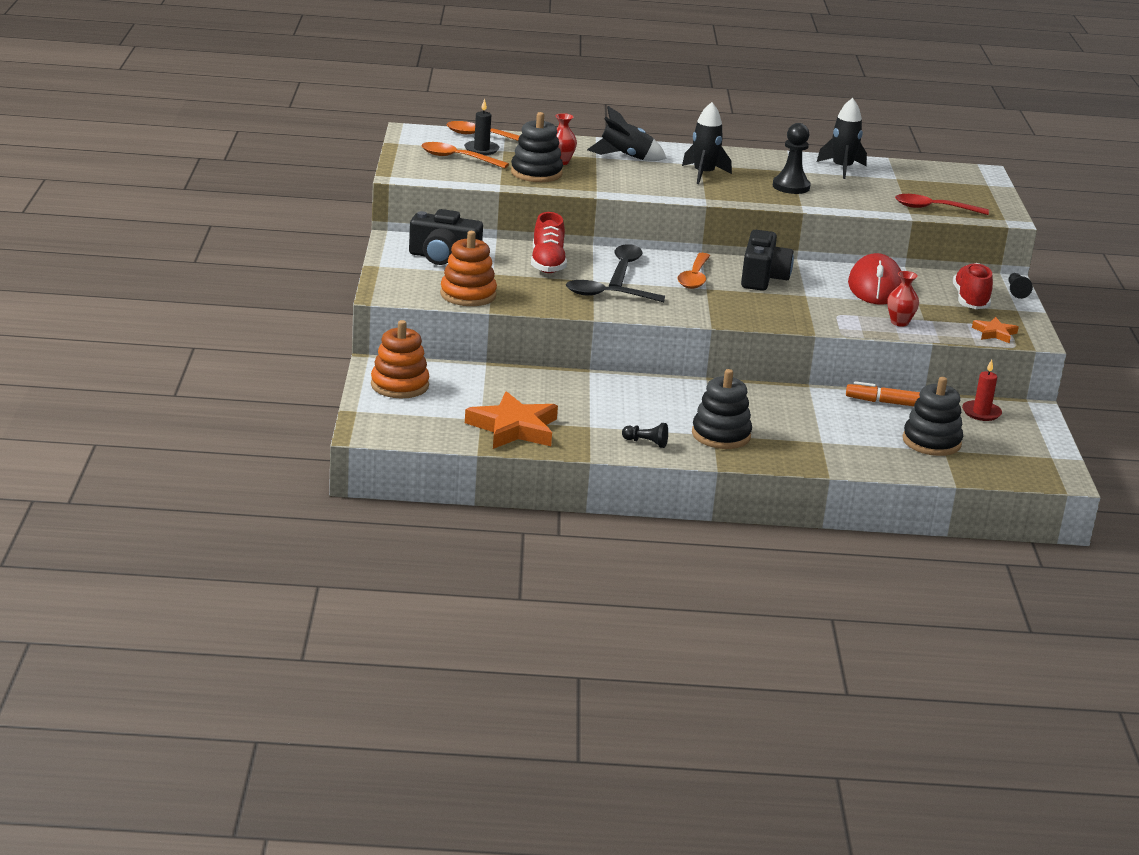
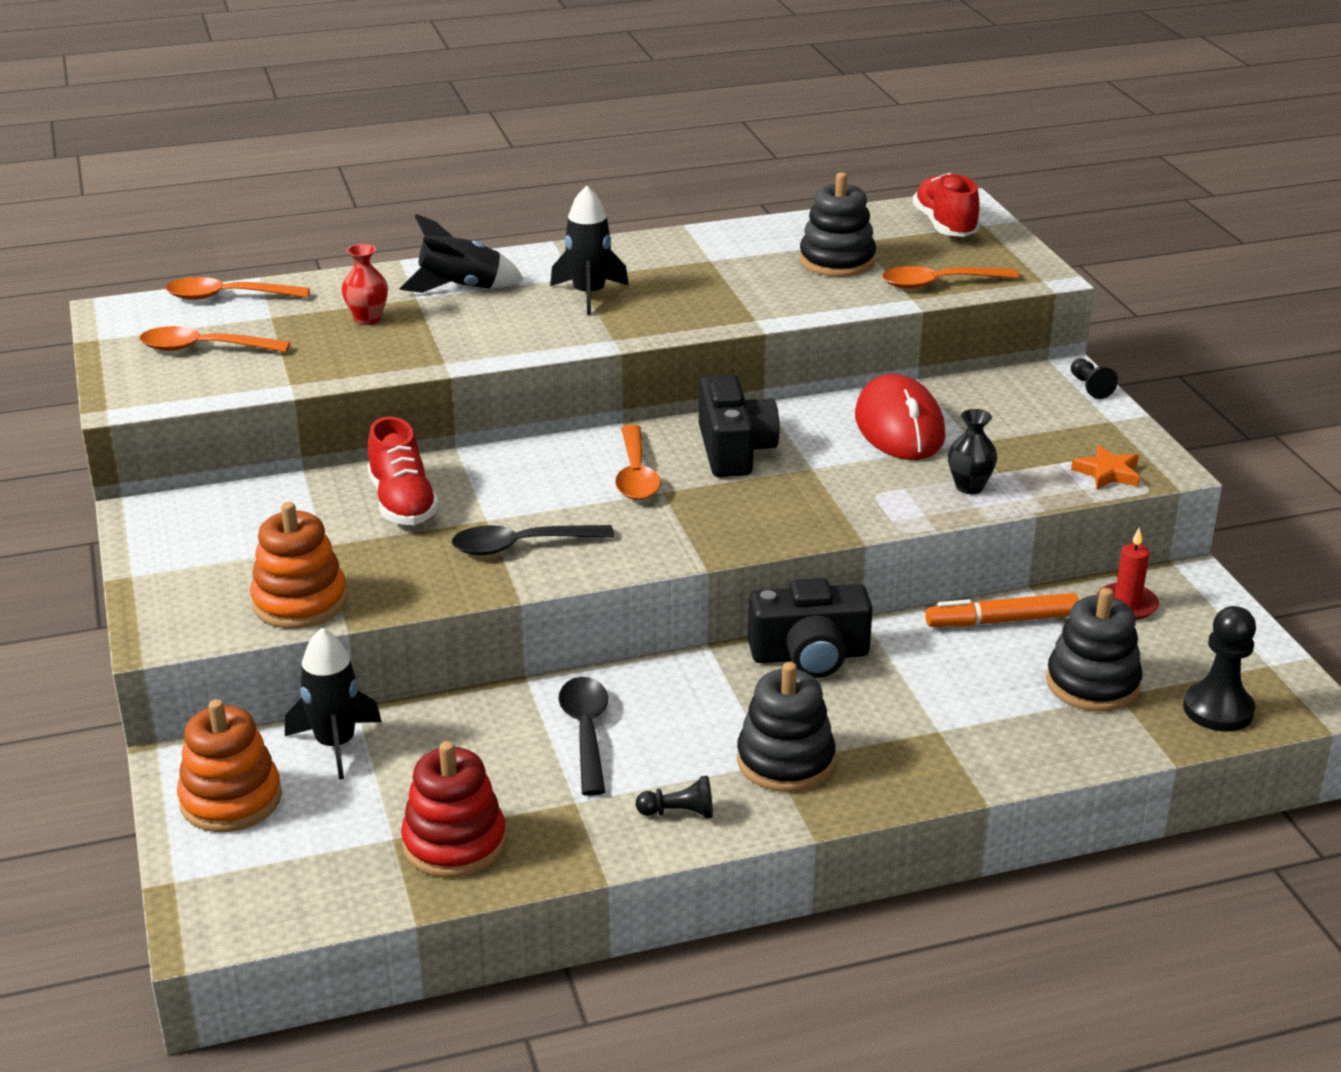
camera: 15 degrees left, 5 degrees up
black camera [409,209,483,265] -> black camera moved to [748,578,873,678]
black candle [464,99,499,155] -> none
orange star [465,391,558,449] -> red stacking toy [401,741,506,878]
black stacking toy [511,112,563,182] -> black stacking toy moved to [799,172,876,277]
black spoon [609,244,642,287] -> black spoon moved to [559,677,608,796]
black pawn [773,123,811,194] -> black pawn moved to [1183,606,1256,731]
black rocket [817,98,867,179] -> black rocket moved to [285,628,382,780]
red vase [887,271,919,327] -> black vase [948,409,998,494]
red spoon [895,194,989,215] -> orange spoon [882,266,1019,289]
red shoe [953,263,993,309] -> red shoe moved to [913,173,980,237]

